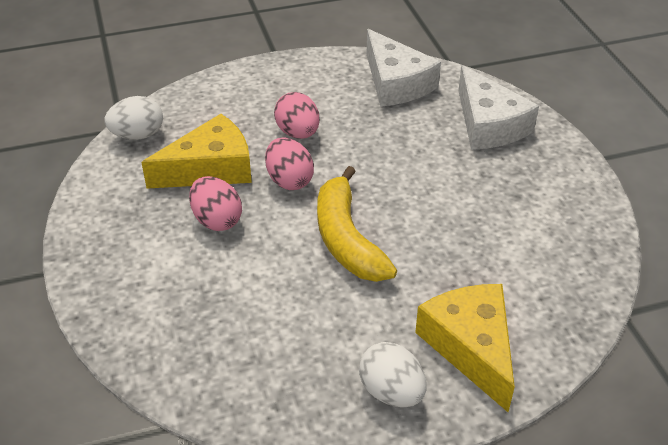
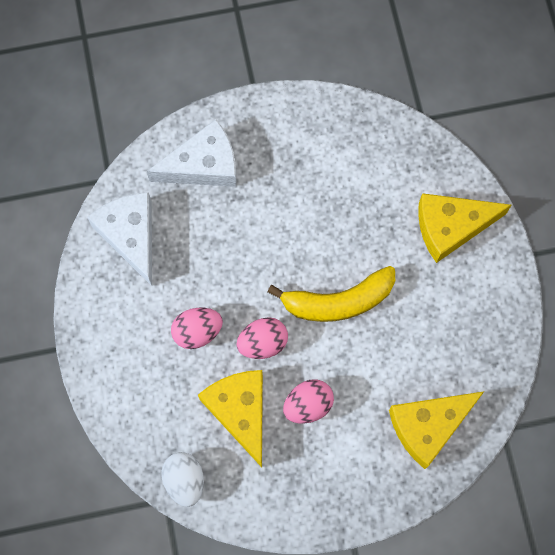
camera: 85 degrees left, 30 degrees up
white egg [359,342,427,407] -> none
white cheese [367,29,441,107] -> white cheese turned 90 degrees counterclockwise [87,192,152,286]
none -> yellow cheese [389,392,484,469]

